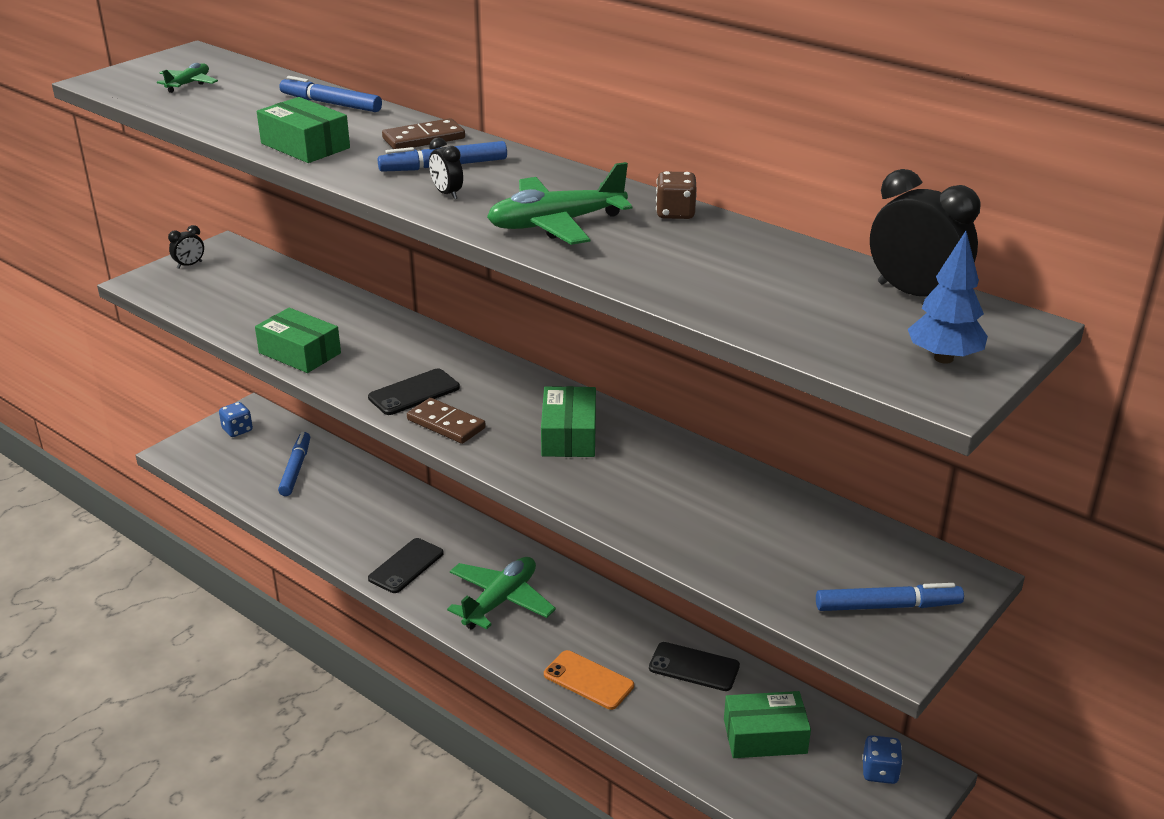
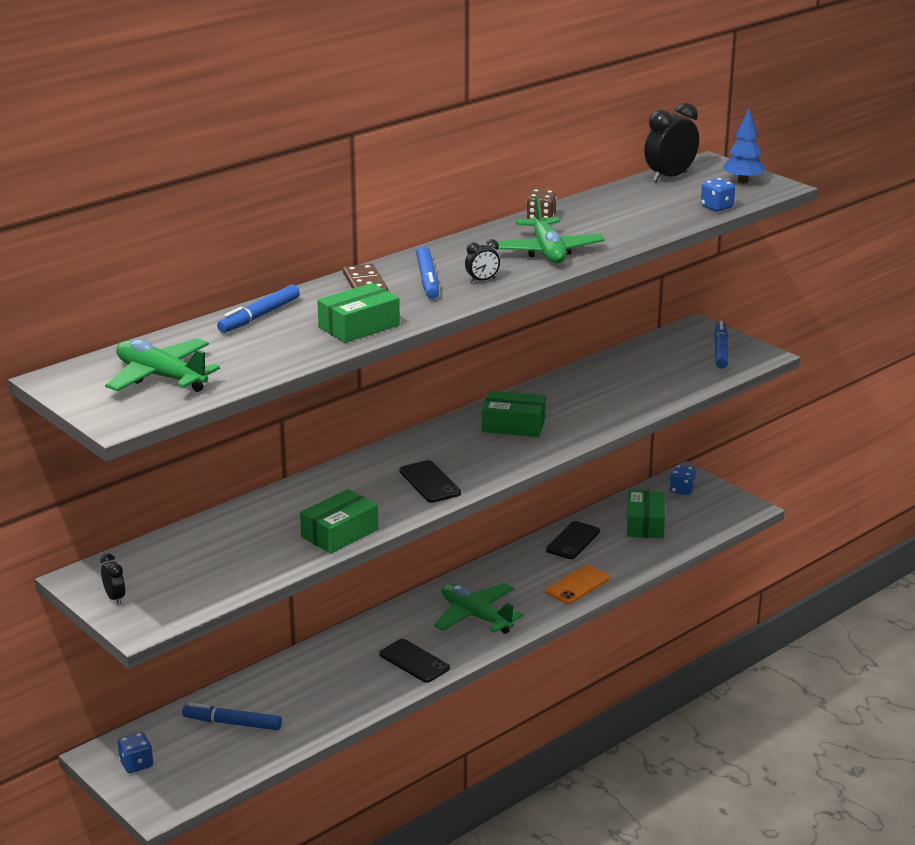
camera: 80 degrees left, 5 degrees down
green plane [157,63,218,93] -> green plane [105,338,220,392], size x1.85
brown domino [407,398,486,444] -> none
none -> blue dice [701,178,735,211]

